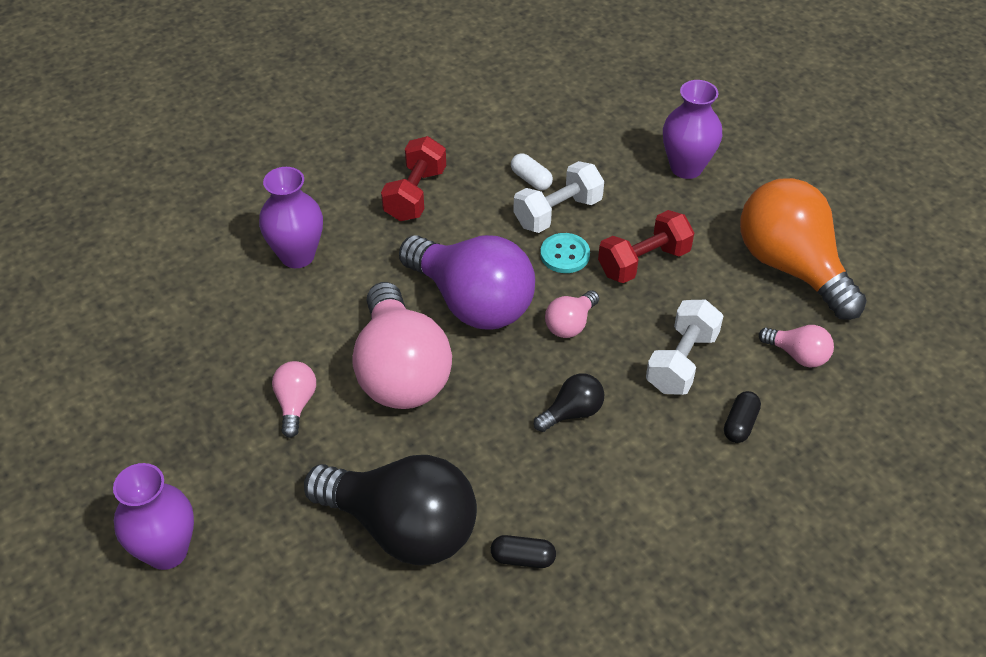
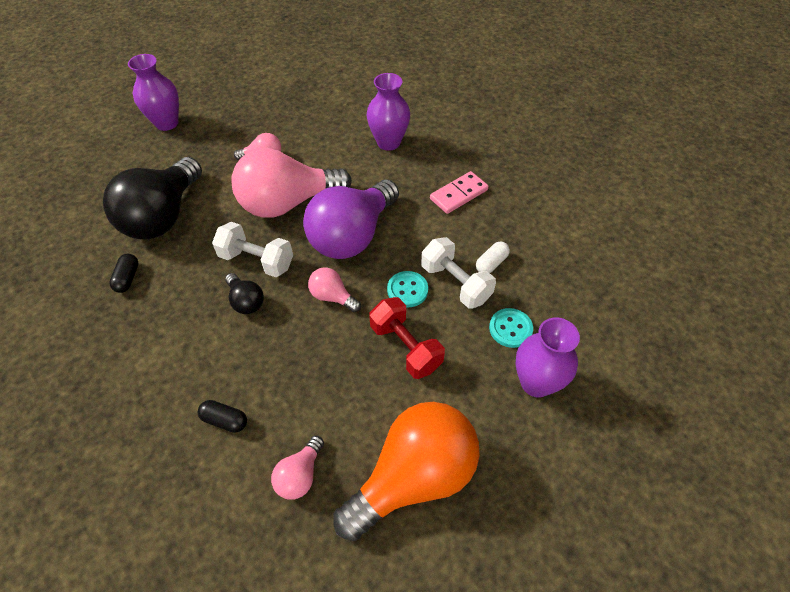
camera: 85 degrees right, 5 degrees up
red dumbbell [381,136,446,221] -> pink domino [430,171,489,214]
white dumbbell [646,300,723,395] -> white dumbbell moved to [212,222,293,277]
none -> turquoise button [489,308,533,348]

